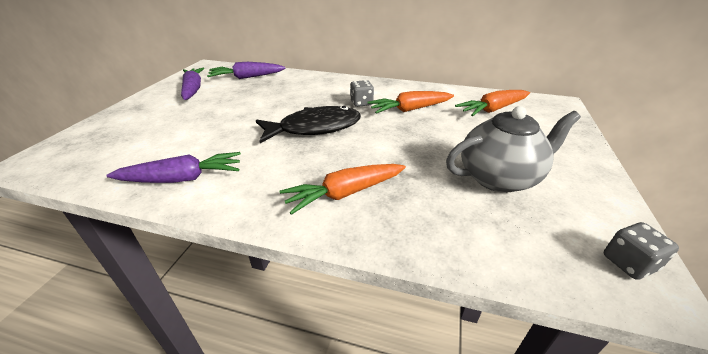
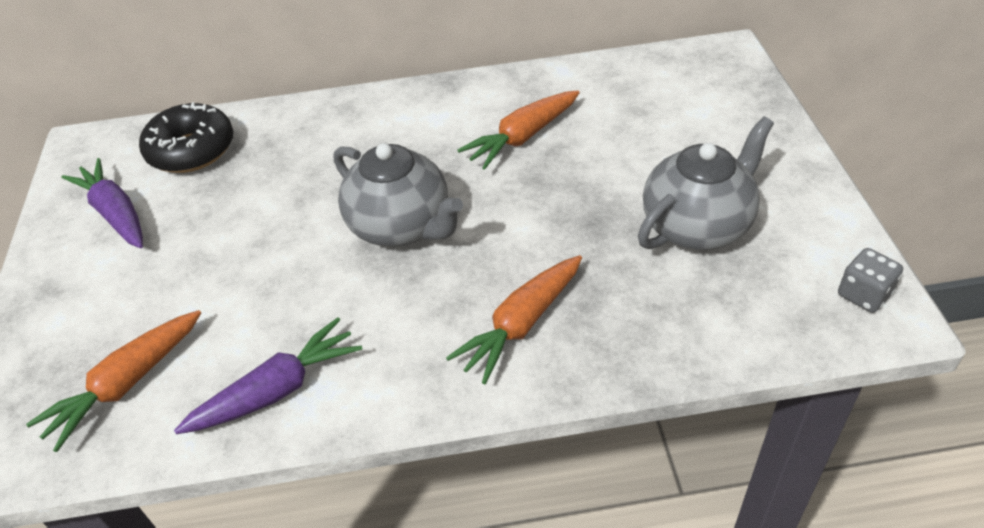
camera: 20 degrees left, 10 degrees up
purple carrot [207,62,285,79] -> black donut [139,102,233,173]
black fish [256,106,361,143] -> grey teapot [334,143,463,247]
grey dice [350,80,374,107] -> none
orange carrot [455,90,530,116] -> orange carrot moved to [26,310,201,452]

